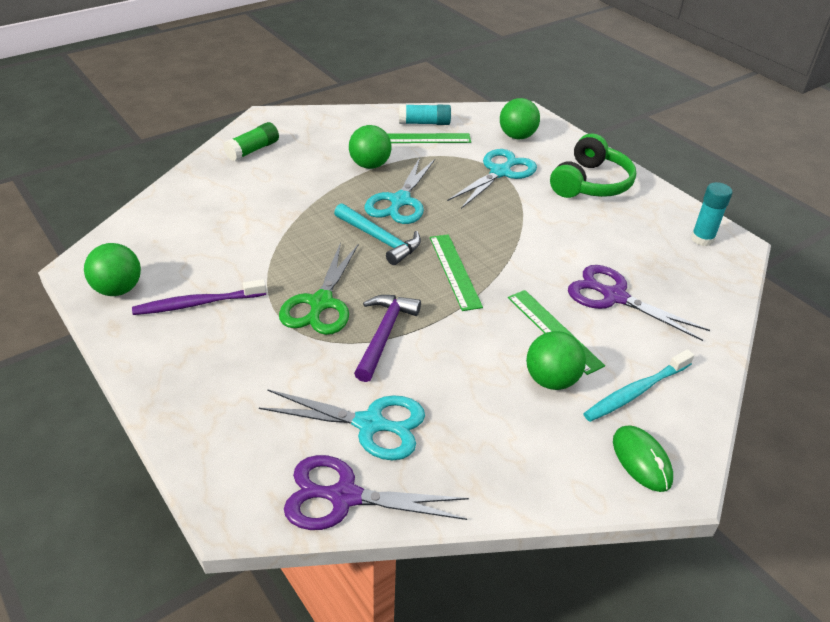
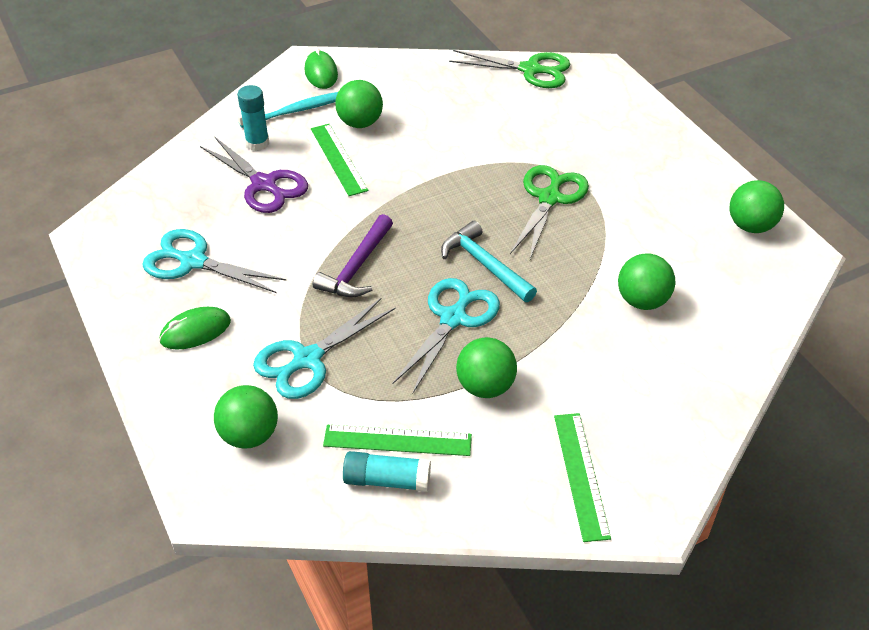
camera: 170 degrees left, 5 degrees up
purple toothbrush [132,279,267,315] -> none
green glue stick [223,122,279,161] -> none
turquoise scissors [259,389,425,460] -> turquoise scissors moved to [142,229,287,293]
purple scissors [284,455,469,530] -> green scissors [449,50,570,88]
purple hammer [354,295,421,382] -> purple hammer moved to [313,214,393,297]
green ruler [430,234,483,311] -> green ruler moved to [554,413,611,542]
green headphones [550,134,636,198] -> green mouse [159,307,231,350]
turquoise glue stick [691,182,732,246] -> turquoise glue stick moved to [237,85,269,151]
none -> green ball [618,253,675,310]

